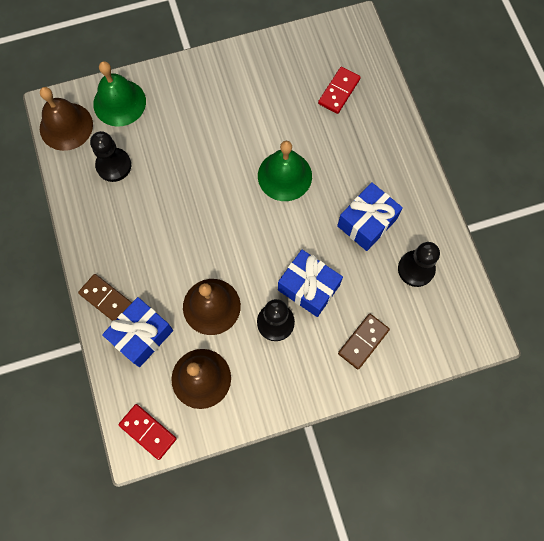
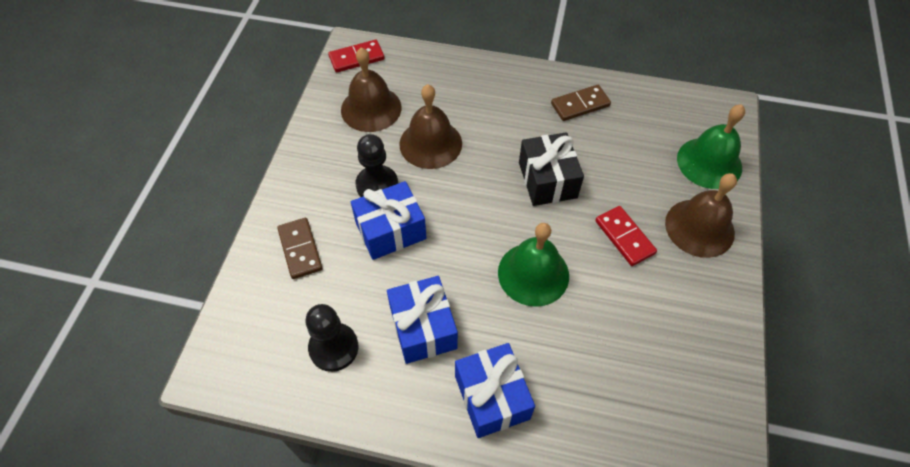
camera: 120 degrees right, 15 degrees down
brown bell [40,87,93,151] -> brown bell moved to [665,173,737,258]
brown domino [78,274,132,321] -> brown domino moved to [551,85,611,121]
black pawn [90,131,131,182] -> none
blue gift [102,297,173,367] -> blue gift moved to [455,343,535,438]
red domino [318,67,361,114] -> red domino moved to [595,206,657,266]
none -> black gift [519,132,584,206]

